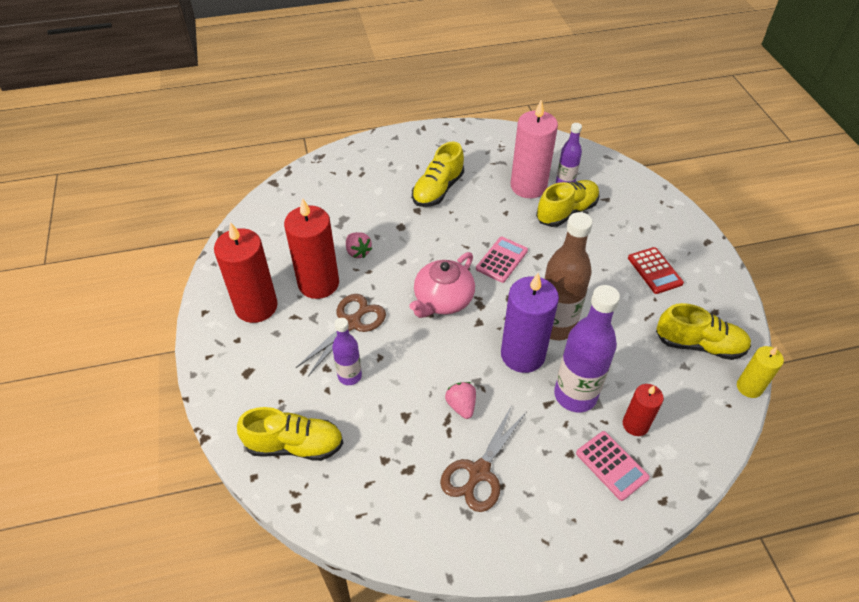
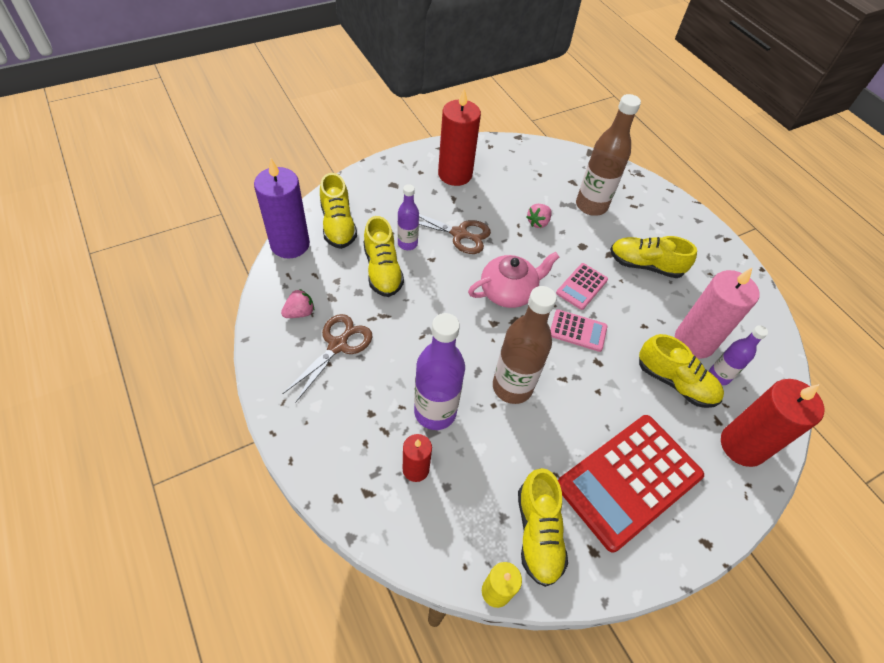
camera: 70 degrees right, 5 degrees up
red candle [284,198,339,299] -> red candle moved to [721,379,824,467]
pink teapot [410,252,475,318] -> pink teapot turned 135 degrees clockwise [468,252,559,308]
brown scissors [440,405,526,512] -> brown scissors turned 105 degrees clockwise [283,314,373,403]
pink strawberry [445,382,476,419] -> pink strawberry moved to [281,289,314,318]
purple candle [501,273,559,373] -> purple candle moved to [254,159,310,259]
pink calculator [576,431,650,501] -> pink calculator moved to [556,263,608,310]
red calculator [628,247,684,294] -> red calculator [558,415,704,552], size x2.12
none -> yellow shoe [363,216,404,297]
none -> brown bottle [576,94,641,216]

